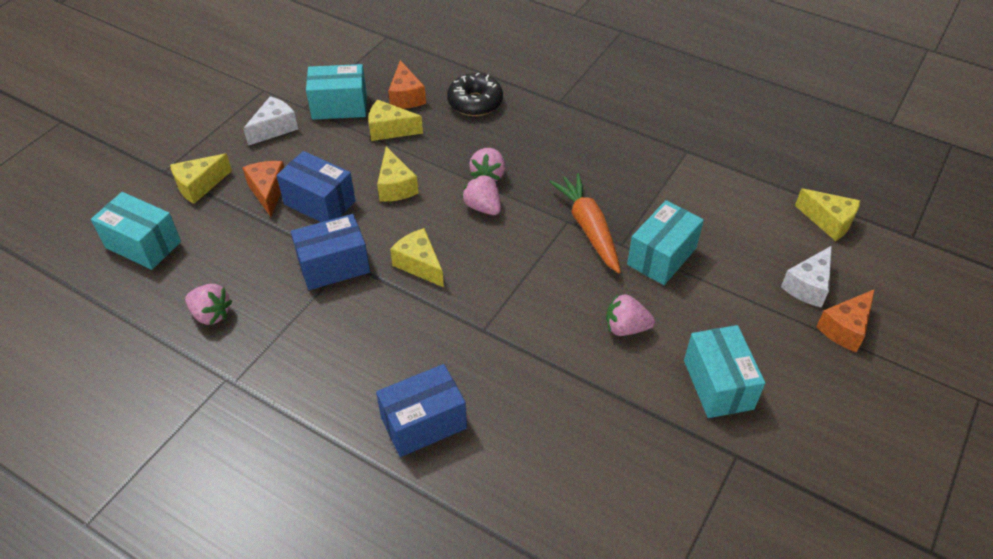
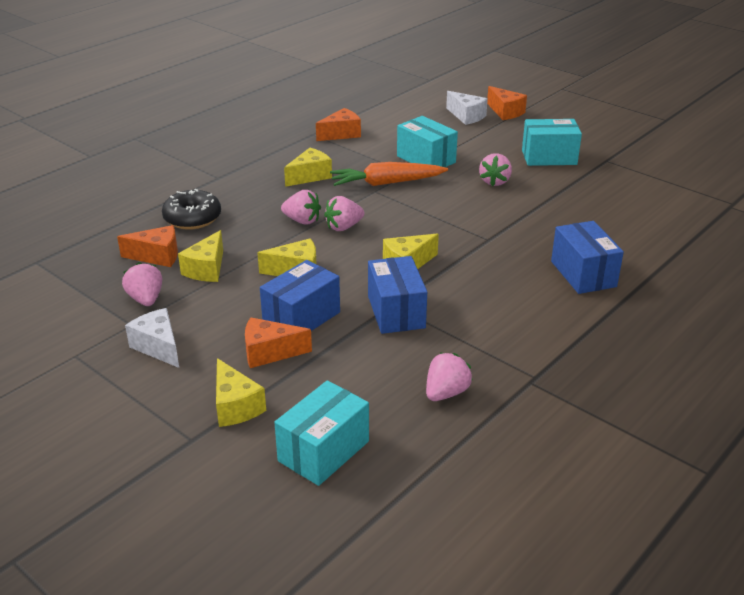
camera: 80 degrees left, 15 degrees down
turquoise box [306,64,367,120] -> pink strawberry [122,262,162,306]
yellow cheese [795,188,860,241] -> yellow cheese moved to [284,148,332,187]
none -> orange cheese [316,108,361,141]

